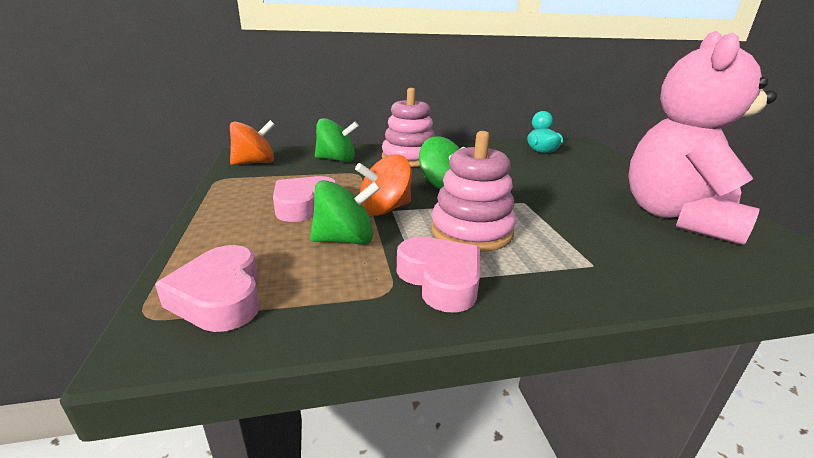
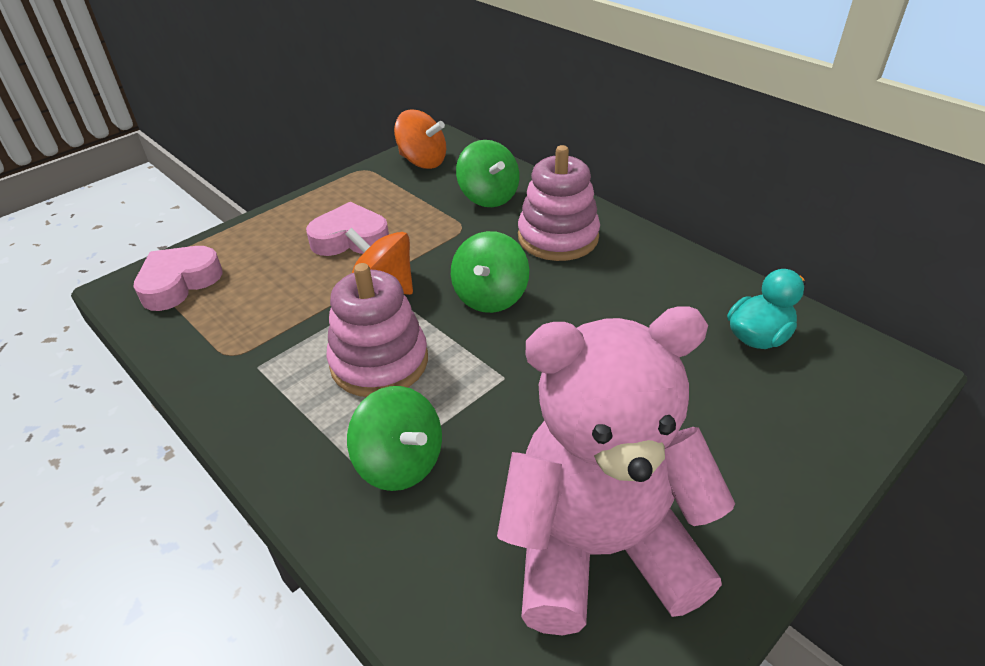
camera: 60 degrees right, 15 degrees up
green spinning top [310,180,380,245] -> green spinning top moved to [347,386,442,491]
pink heart [397,237,480,313] -> none

